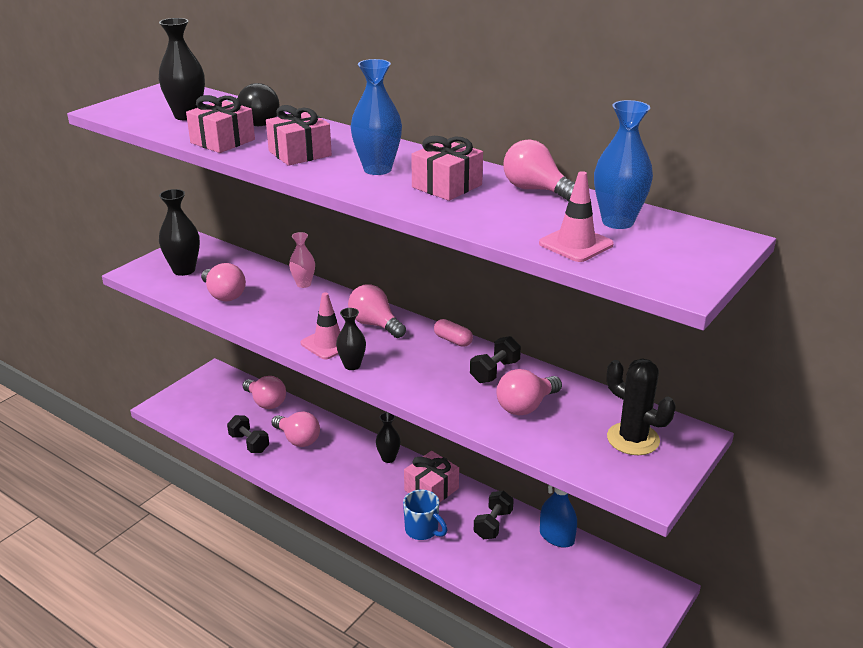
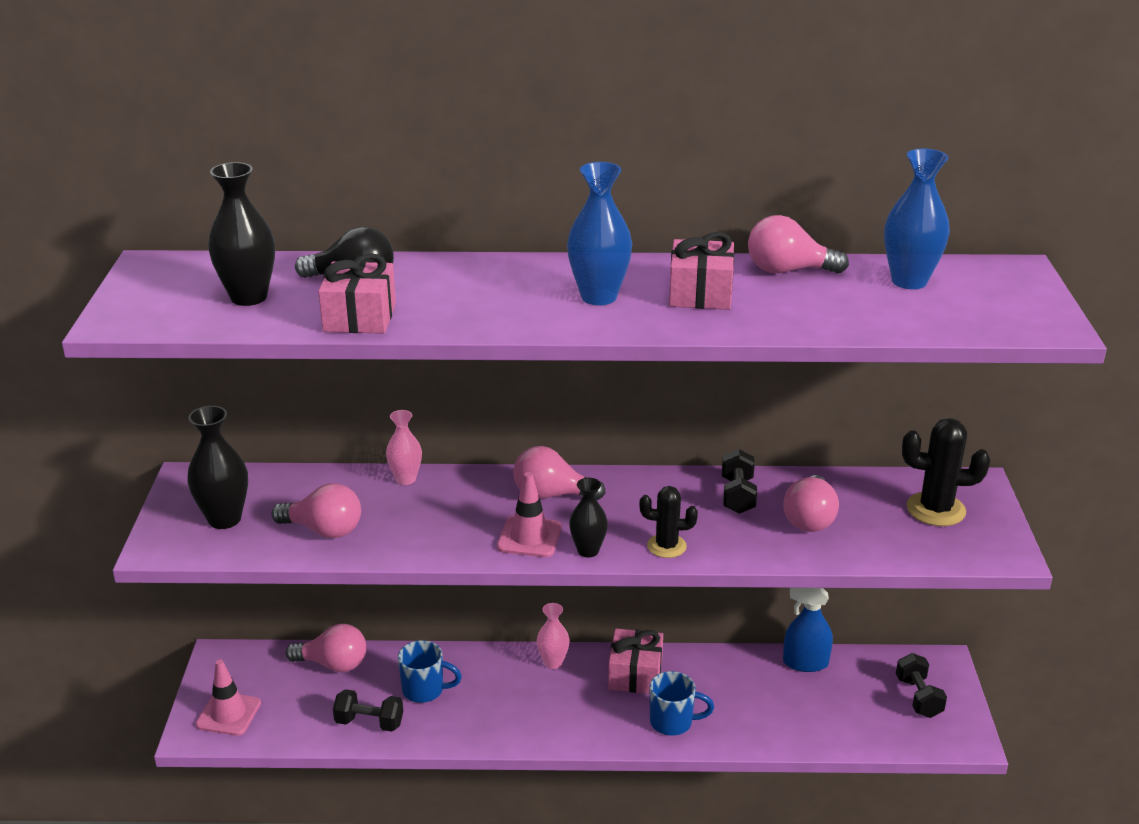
camera: 35 degrees left, 0 degrees up
pink gift [266,105,332,166] -> none
pink light bulb [271,412,320,447] -> blue mug [398,640,462,703]
black vase [376,412,401,463] -> pink vase [537,603,570,669]
pink capsule [434,319,473,347] -> none
black dumbbell [474,491,514,539] -> black dumbbell moved to [896,653,947,718]
pink traffic cone [539,171,614,262] -> pink traffic cone moved to [196,660,261,736]
none -> black cactus [640,486,698,558]

